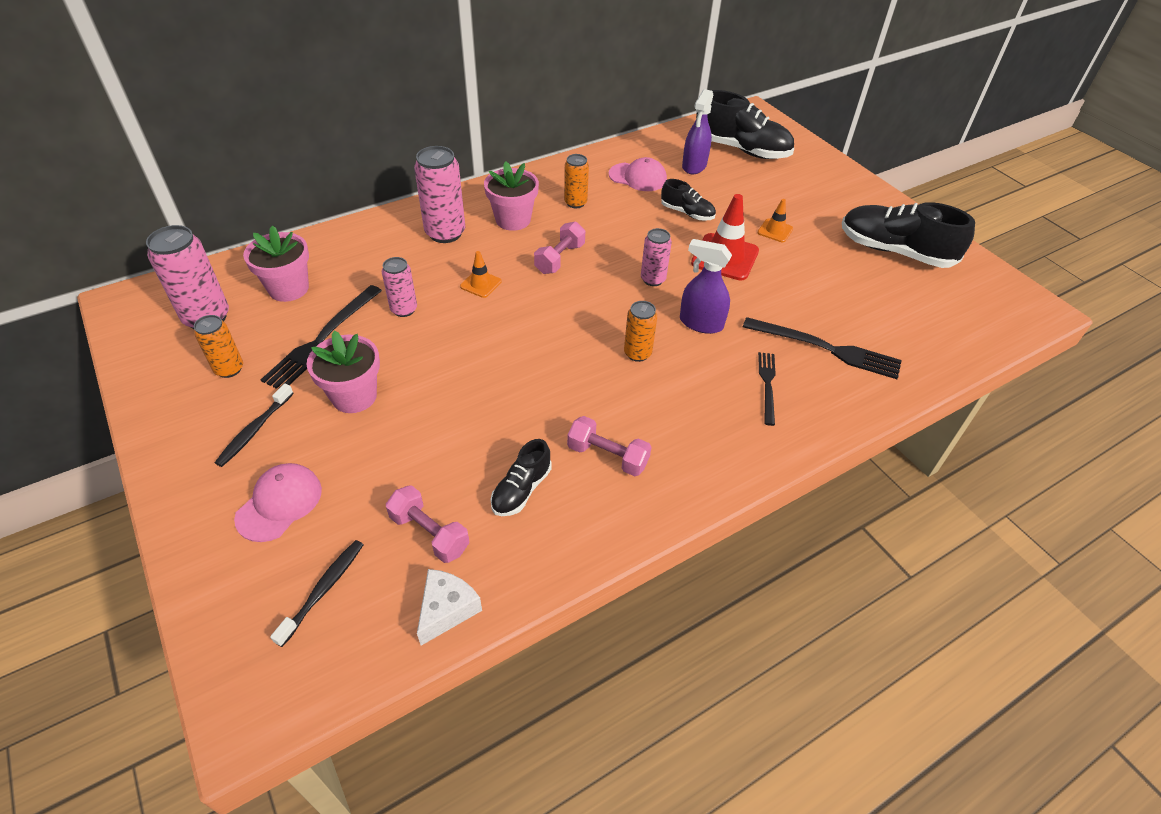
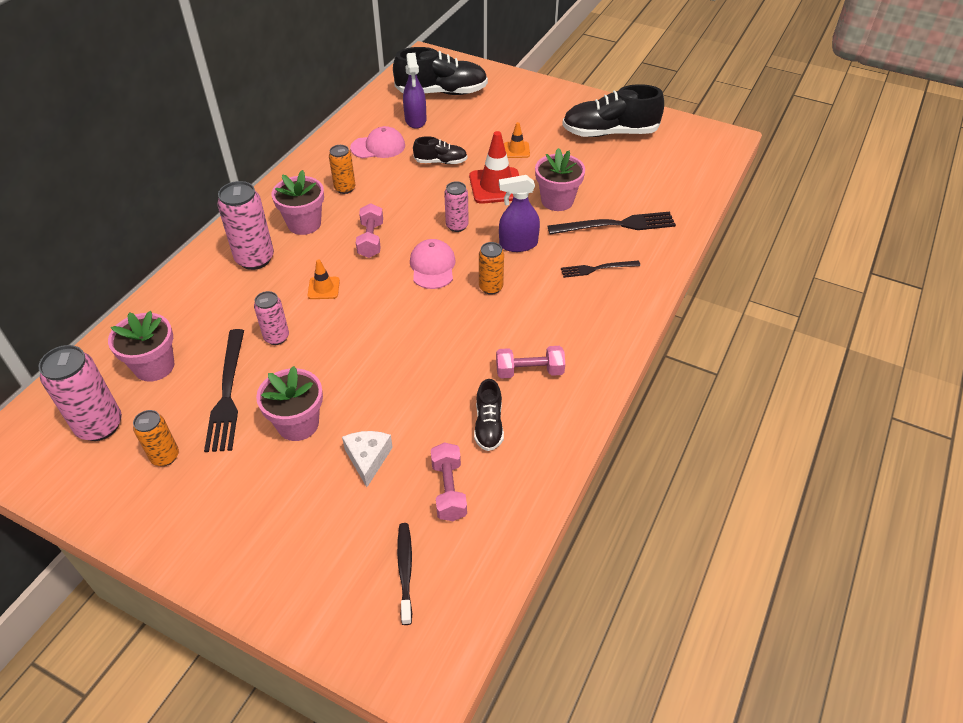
camera: 30 degrees left, 0 degrees up
black toothbrush [215,383,294,467] -> none
pink cap [234,463,322,542] -> pink cap moved to [410,239,456,289]
pink dumbbell [386,485,470,563] -> pink dumbbell turned 75 degrees clockwise [431,442,467,521]
white cheese [417,569,482,646] -> white cheese moved to [342,431,393,487]
black fork [758,352,776,426] -> black fork turned 75 degrees counterclockwise [561,260,641,278]
none -> pink flower pot [535,148,585,211]

